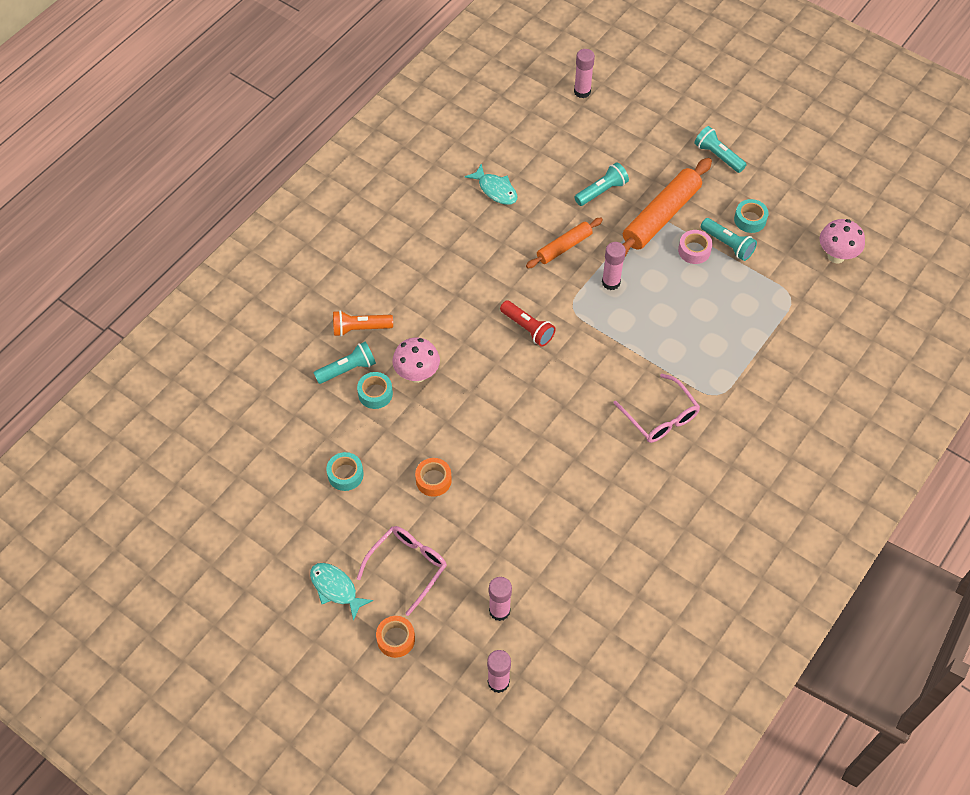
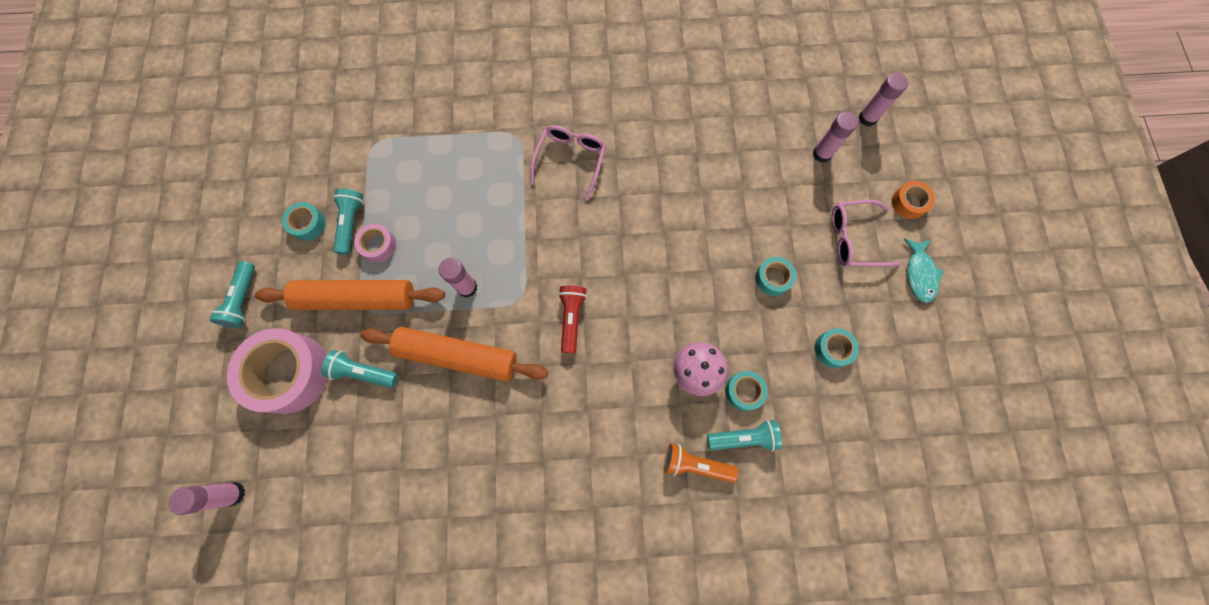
camera: 130 degrees left, 15 degrees up
turquoise flashlight [314,342,376,384] -> turquoise flashlight turned 150 degrees clockwise [707,420,782,452]
orange flashlight [333,310,393,337] -> orange flashlight turned 150 degrees clockwise [664,444,738,483]
orange tape [415,458,452,497] -> turquoise tape [755,257,796,296]
turquoise fish [465,164,517,205] -> none
orange rolling pin [526,218,603,268] -> orange rolling pin [360,327,548,381], size x1.69
pink mushroom [820,219,865,263] -> none
none -> pink tape [227,328,328,414]

